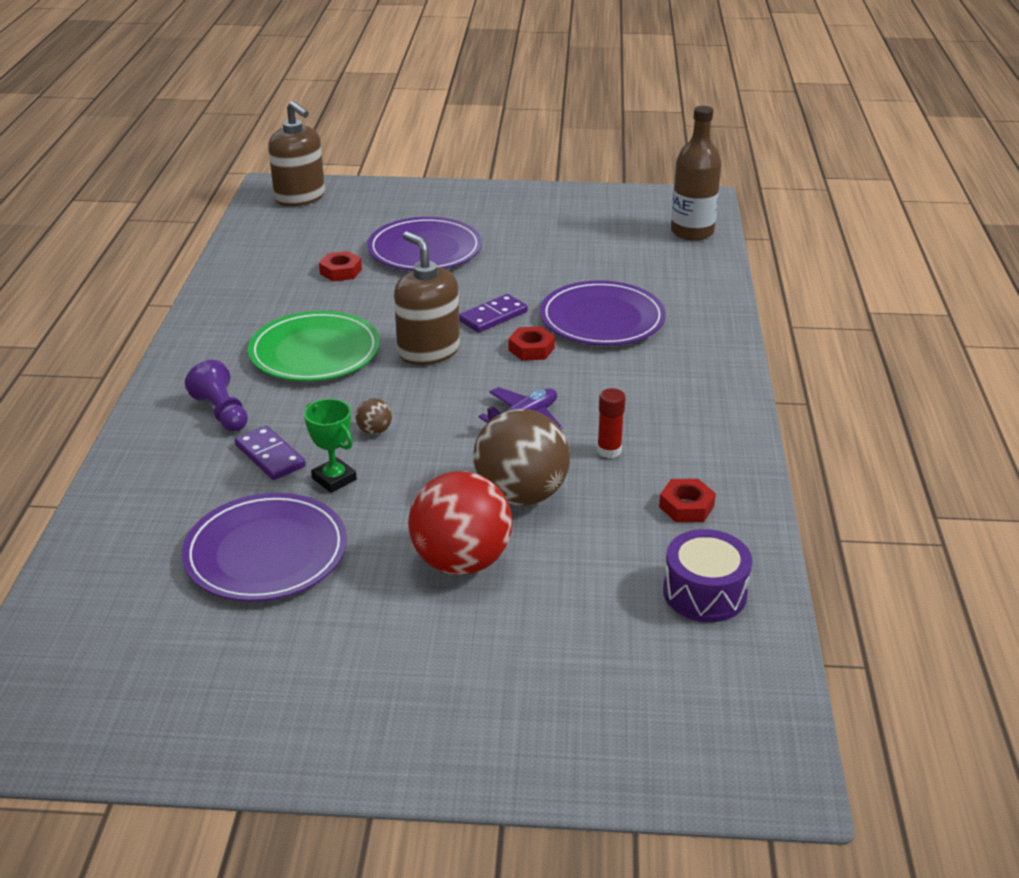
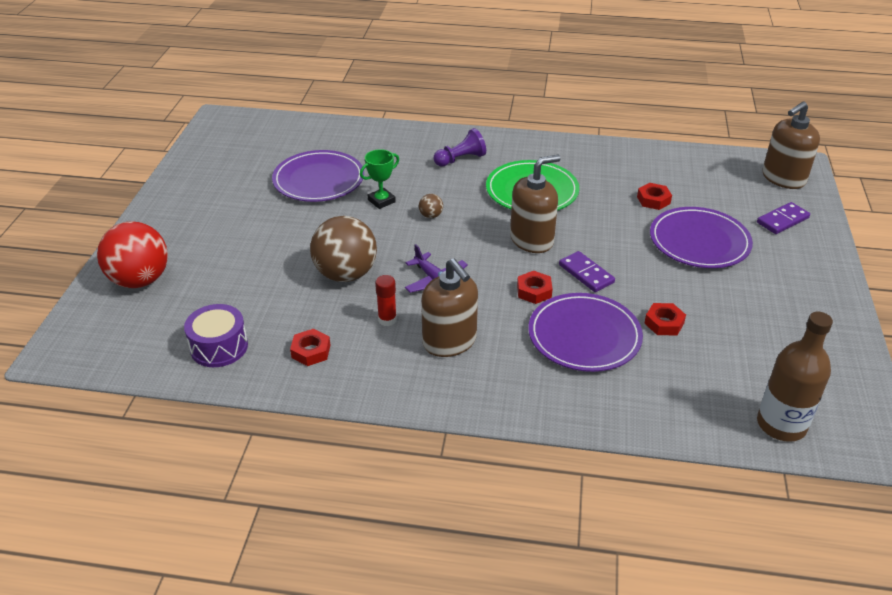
camera: 95 degrees right, 5 degrees up
purple domino [235,426,306,480] -> purple domino moved to [757,202,810,234]
red ball [408,471,512,575] -> red ball moved to [97,222,168,288]
none -> brown soap dispenser [421,258,478,357]
none -> red nut [644,303,686,335]

